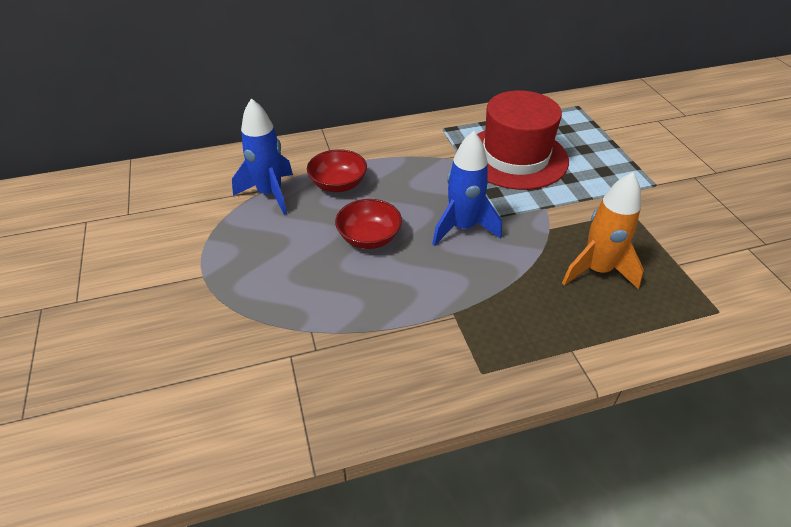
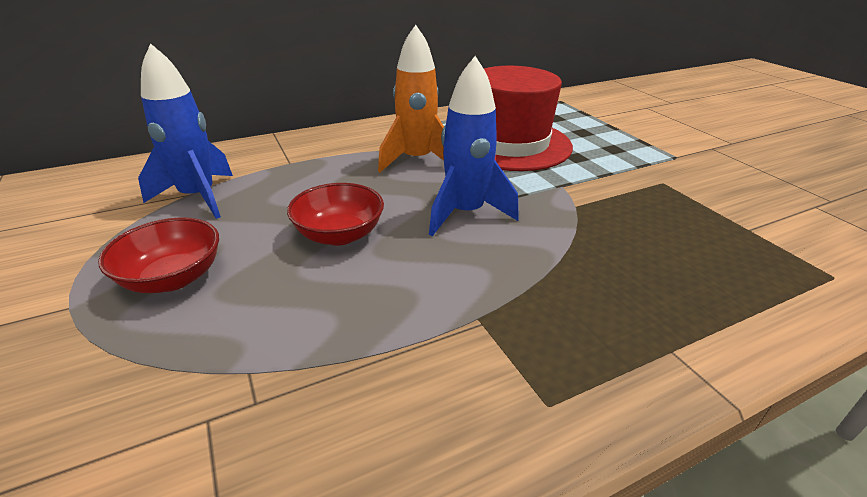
camera: 10 degrees left, 10 degrees down
red bowl [307,149,367,192] -> red bowl moved to [98,217,219,293]
orange rocket [562,172,644,289] -> orange rocket moved to [378,25,444,172]

